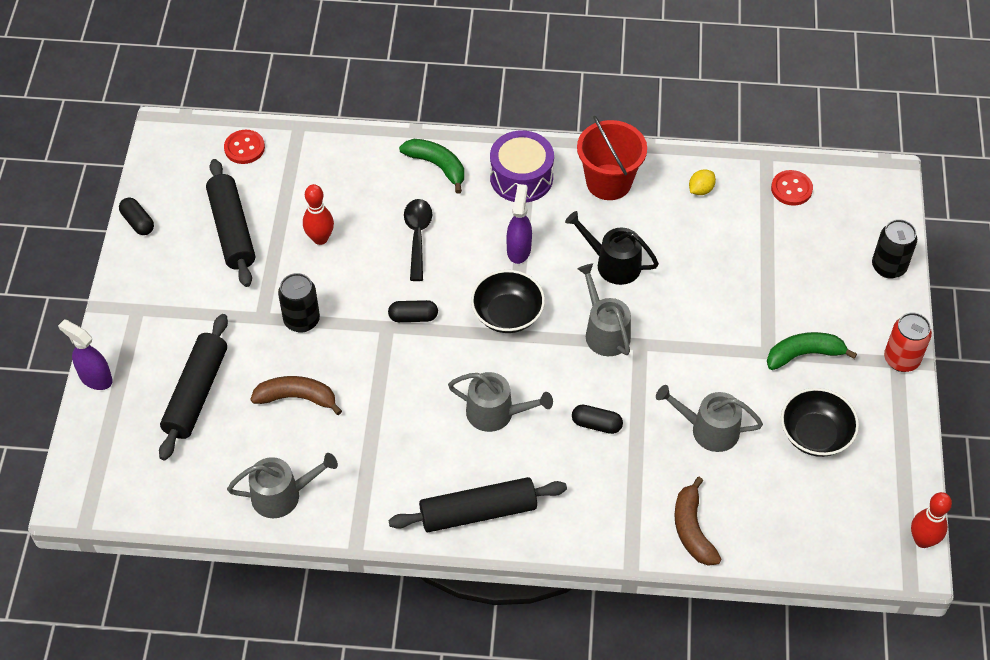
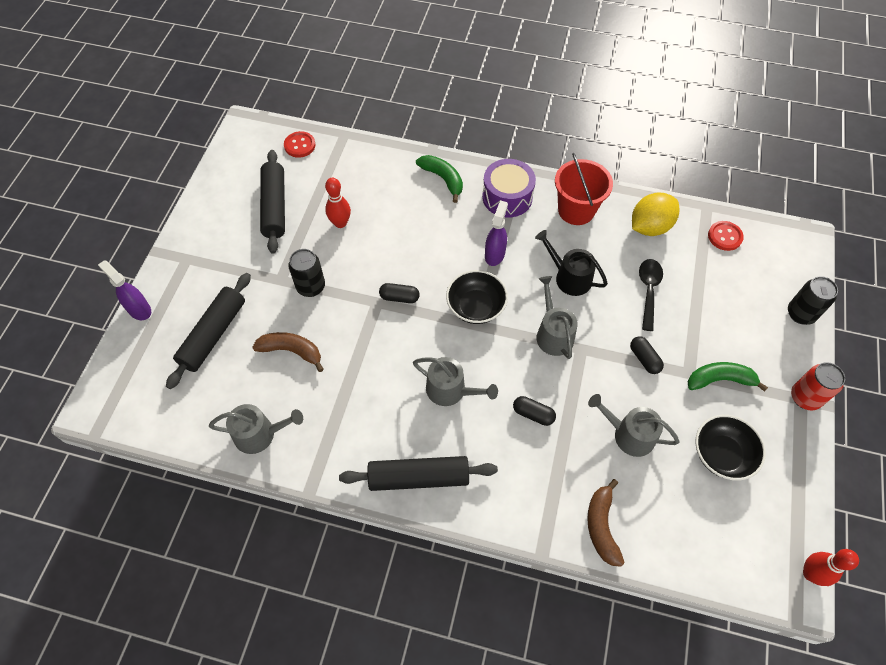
camera: 10 degrees right, 5 degrees up
black capsule [119,198,154,235] -> black capsule moved to [630,336,664,374]
black spoon [404,199,432,281] -> black spoon moved to [639,259,663,331]
yellow lemon [689,170,716,195] -> yellow lemon [632,193,679,236], size x2.06

